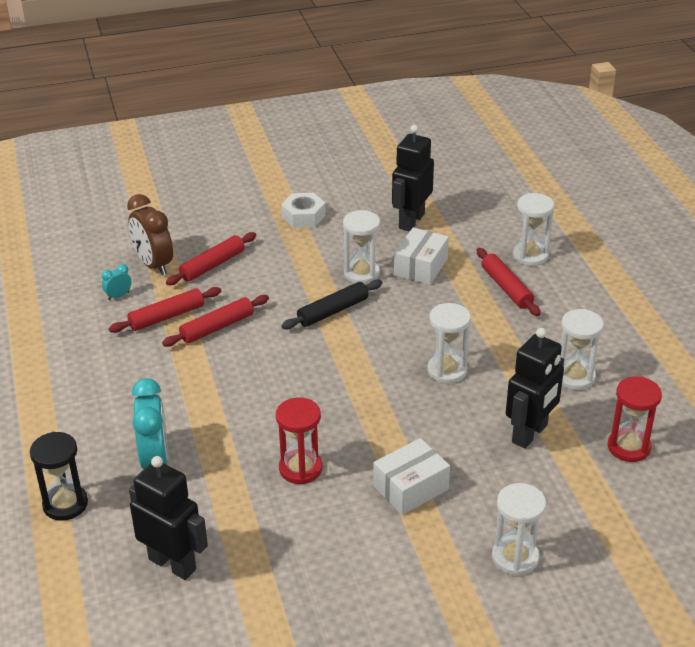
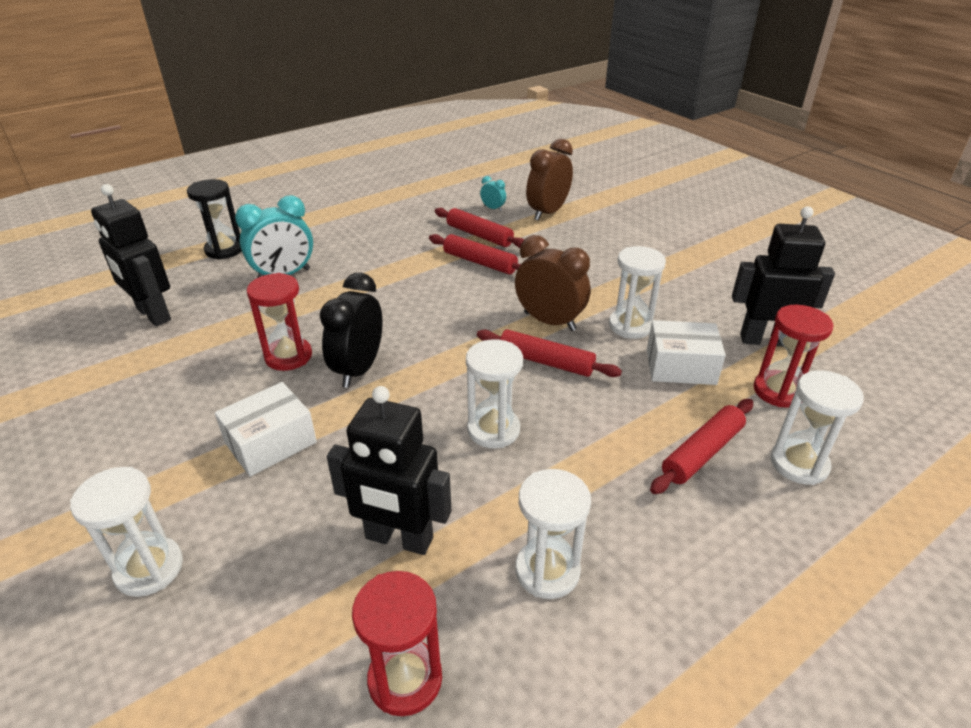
camera: 70 degrees right, 0 degrees up
black robot [129,456,208,580] -> black robot turned 120 degrees clockwise [91,184,171,326]
red rolling pin [166,232,256,285] -> red rolling pin moved to [477,329,622,377]
white nut [281,193,326,228] -> none
black rolling pin [282,279,382,329] -> brown clock [515,235,590,331]
white box [373,438,450,515] -> white box turned 75 degrees counterclockwise [215,382,317,477]
none -> black clock [320,273,382,388]
none -> red hourglass [754,305,833,408]

